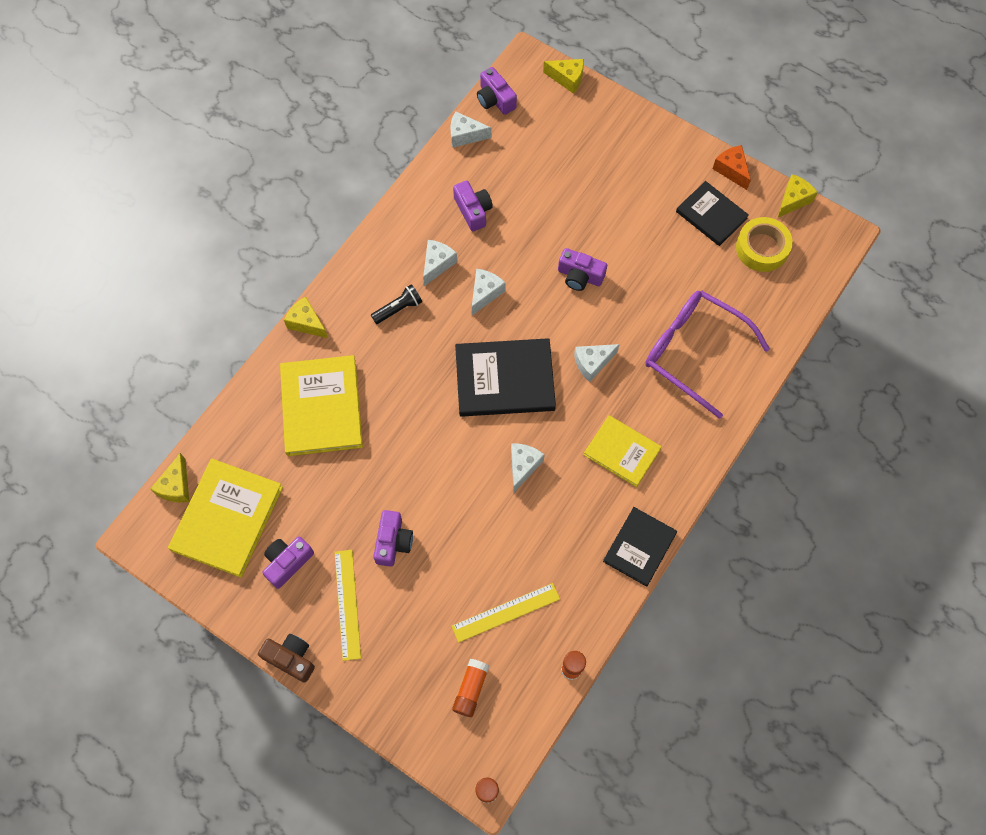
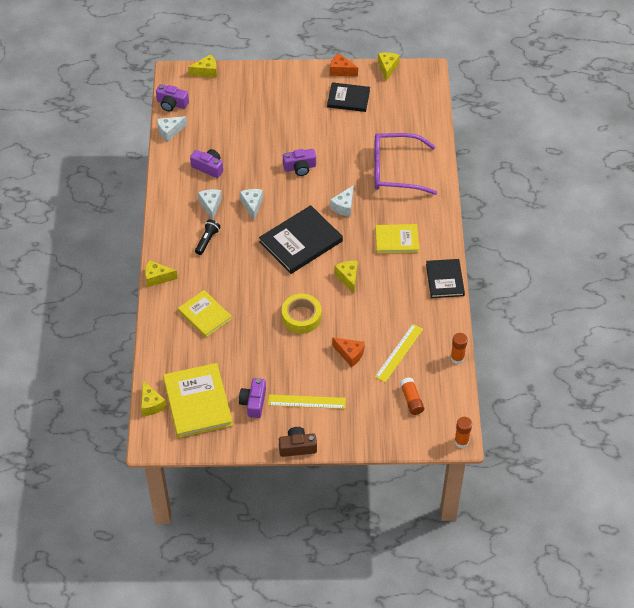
camera: 35 degrees left, 15 degrees down
yellow book [280,355,363,456] -> yellow book [178,290,232,337], size x0.64
yellow ruler [335,550,361,661] -> yellow ruler turned 45 degrees counterclockwise [268,394,346,409]
purple camera [373,510,413,567] -> none
white cheese [511,443,545,492] -> yellow cheese [334,261,358,294]
yellow tape [736,217,793,272] -> yellow tape moved to [282,294,322,334]
none -> orange cheese [332,338,365,367]

